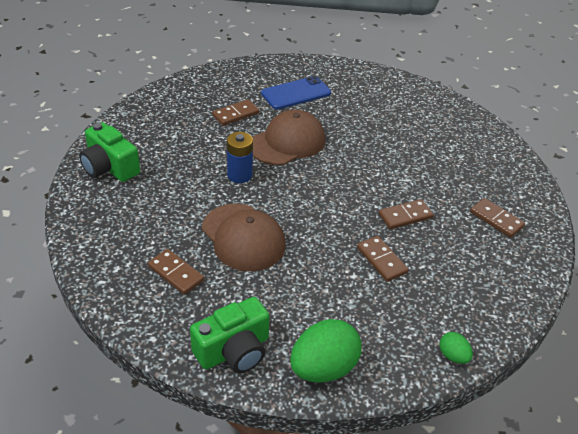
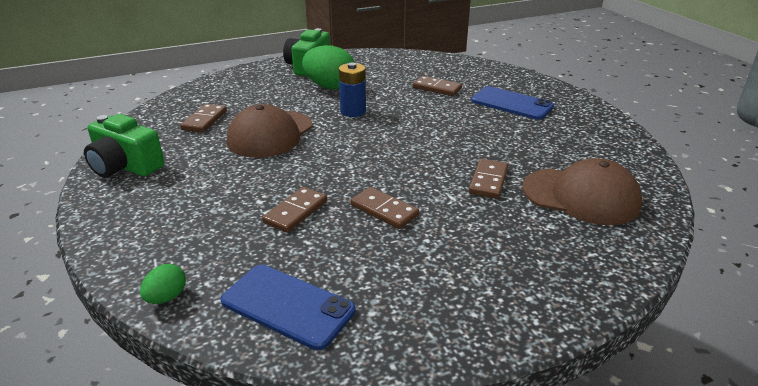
camera: 65 degrees right, 10 degrees down
brown cap [252,110,325,165] -> brown cap moved to [522,158,642,225]
green egg [290,319,362,383] -> green egg moved to [302,45,355,90]
brown domino [470,198,525,238] -> brown domino moved to [469,159,508,199]
none -> blue phone [221,264,356,350]

